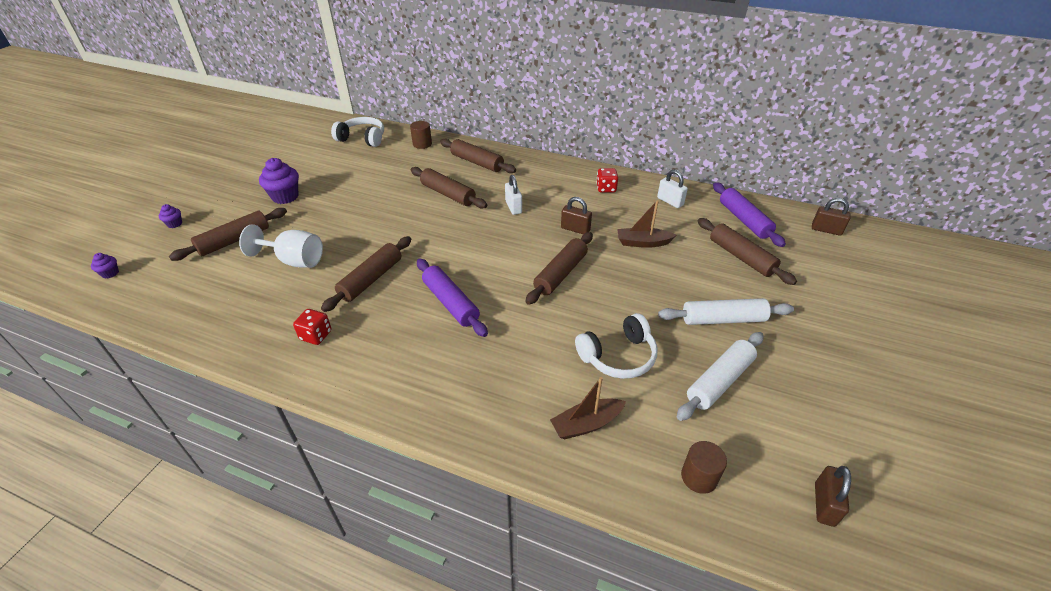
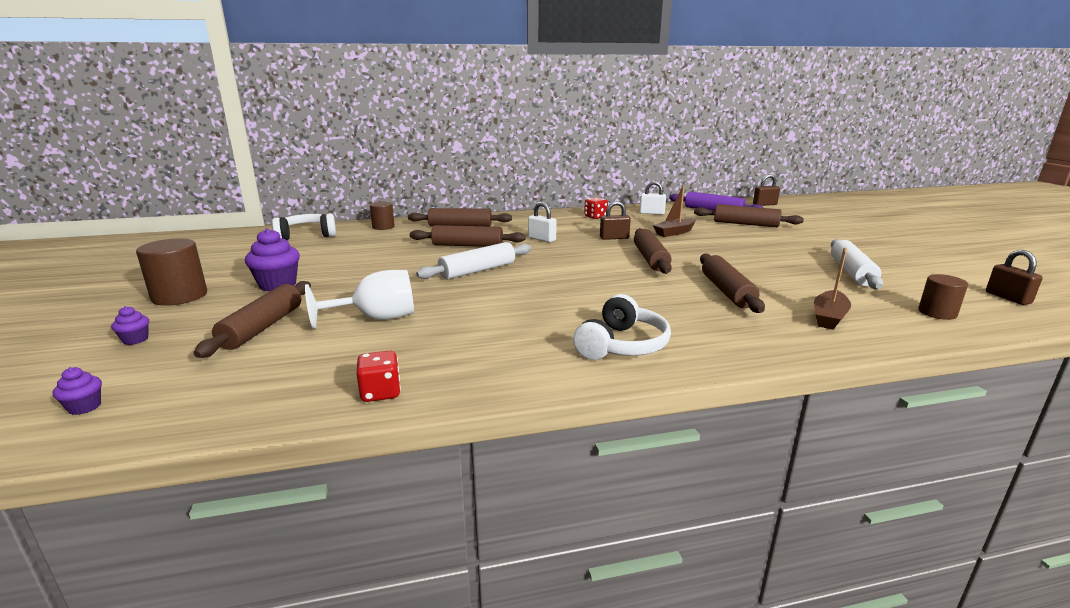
camera: 35 degrees left, 20 degrees down
red dice [293,309,331,345] -> red dice moved to [356,351,401,402]
brown rolling pin [321,236,411,312] -> brown rolling pin moved to [700,254,765,313]
purple rolling pin [417,259,488,337] -> none
white headphones [575,313,658,379] -> white headphones moved to [573,294,671,360]
white rolling pin [658,298,794,325] -> white rolling pin moved to [416,242,531,280]
none -> brown cylinder [136,238,207,306]

